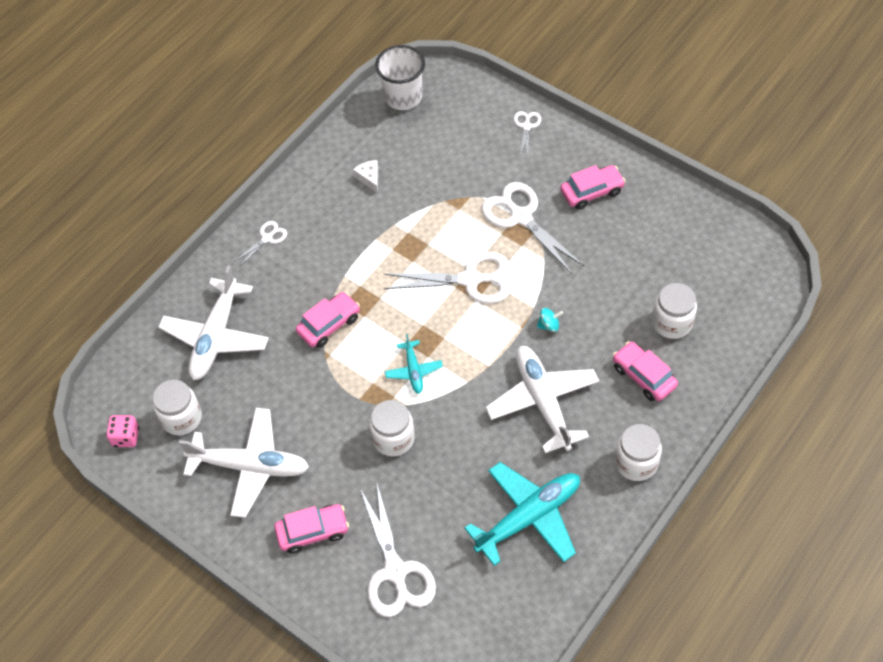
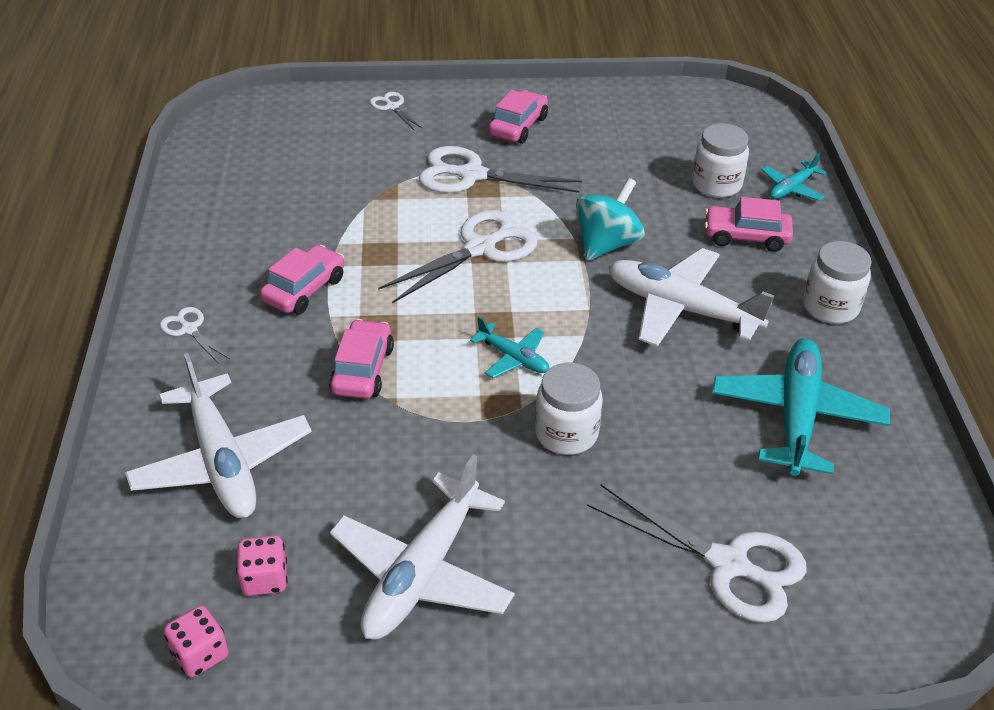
camera: 45 degrees left, 15 degrees down
white jar [153,380,202,435] -> pink dice [236,536,287,596]
white plane [179,408,309,518] -> white plane turned 150 degrees clockwise [330,455,515,640]
white scissors [234,221,287,266] -> white scissors turned 45 degrees counterclockwise [160,307,230,363]
pink car [274,504,349,554] -> pink car moved to [260,245,344,314]
white cheese [353,160,378,193] -> none
white cup [375,45,425,110] -> none
turquoise spinning top [537,308,563,332] -> turquoise spinning top [576,178,645,261], size x2.15
none -> turquoise plane [761,153,827,201]

